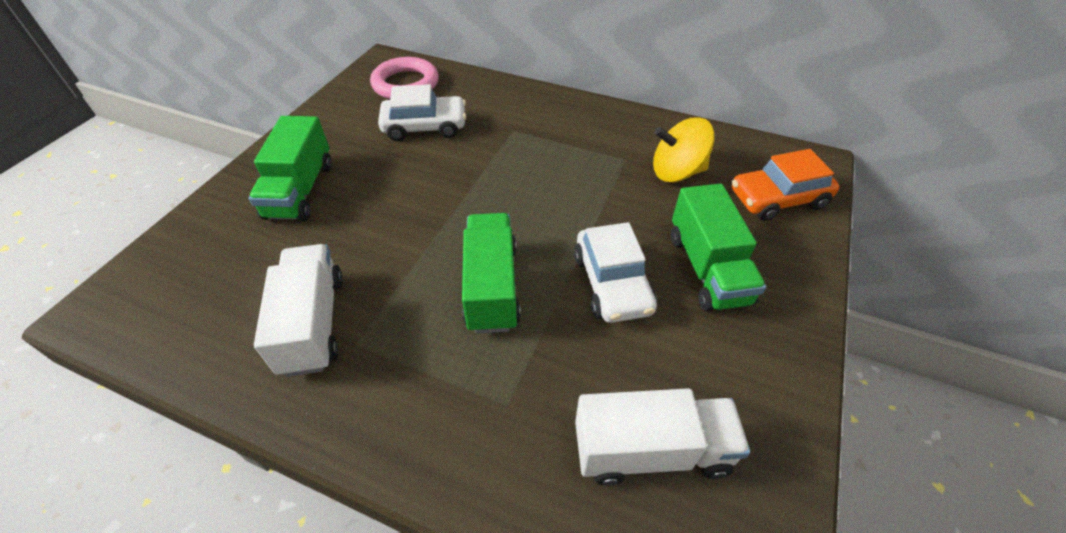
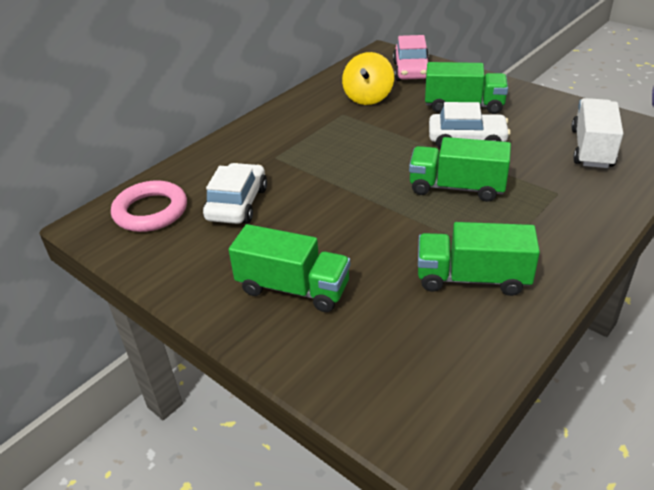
camera: 70 degrees left, 10 degrees down
white truck [254,244,343,377] -> green truck [418,222,540,296]
orange car [732,149,839,221] -> pink car [393,35,429,81]

